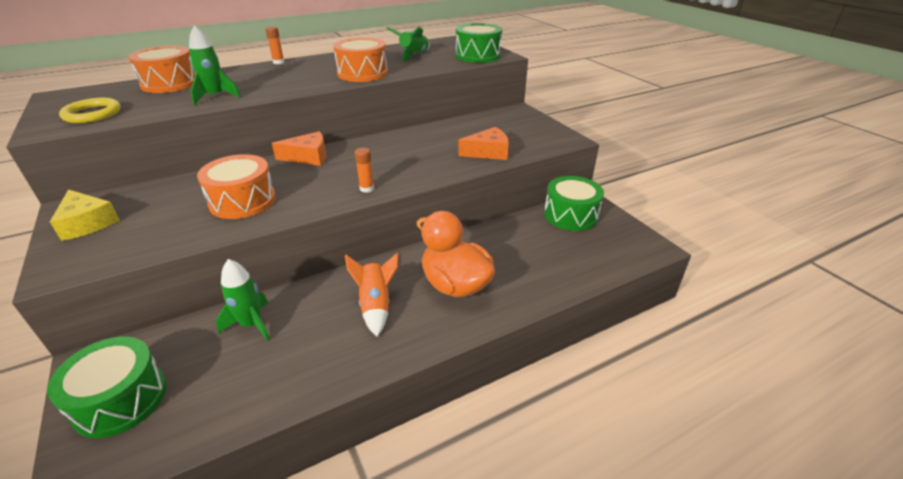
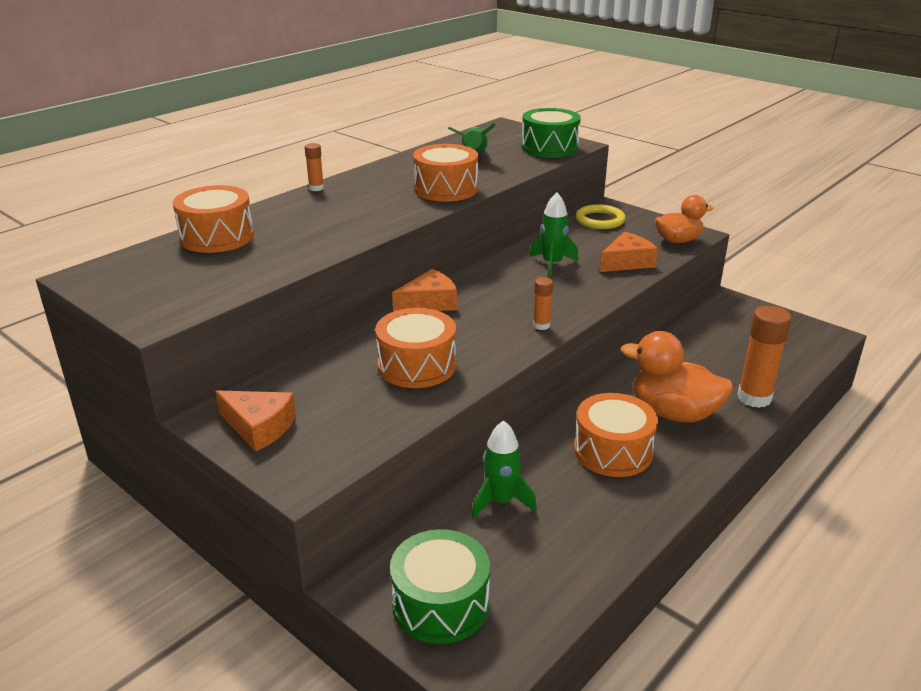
camera: 20 degrees left, 5 degrees down
yellow cheese [50,189,120,241] -> orange cheese [215,390,296,452]
yellow ring [59,98,121,123] -> yellow ring moved to [576,204,626,229]
green rocket [189,25,241,105] -> green rocket moved to [529,192,579,277]
orange rocket [345,252,399,336] -> orange drum [574,393,658,477]
green drum [544,176,604,231] -> none
none -> orange duck [655,195,714,243]
none -> orange glue stick [737,306,792,408]

